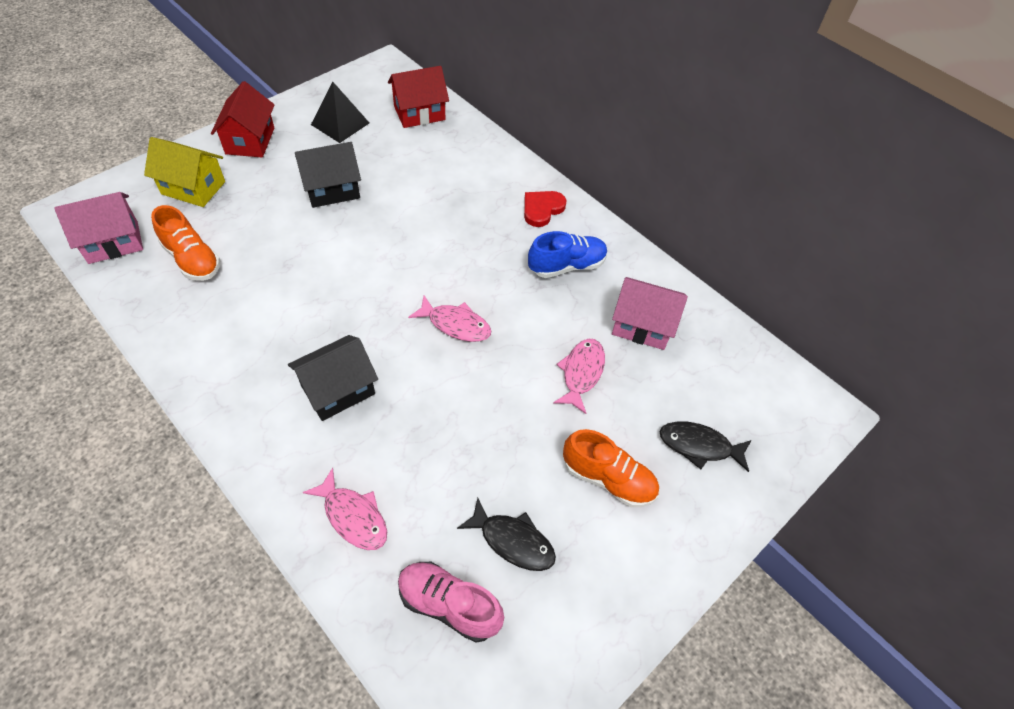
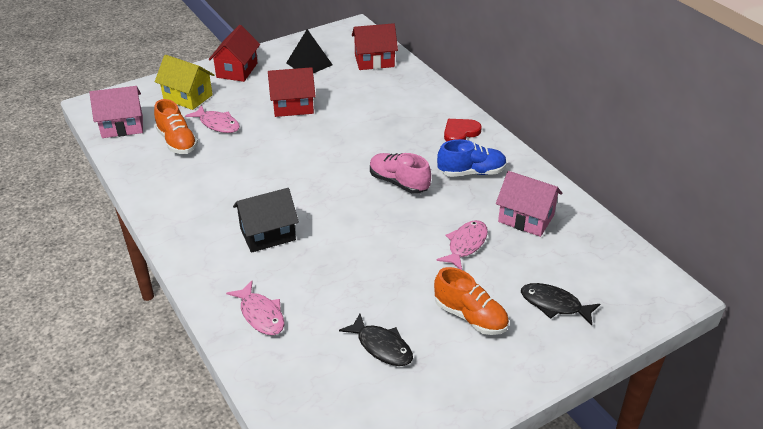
camera: 15 degrees right, 15 degrees down
black house [295,142,361,208] -> red house [268,67,316,117]
pink shoe [398,562,504,643] -> pink shoe moved to [370,153,431,194]
pink fish [408,296,491,342] -> pink fish moved to [185,105,240,133]

